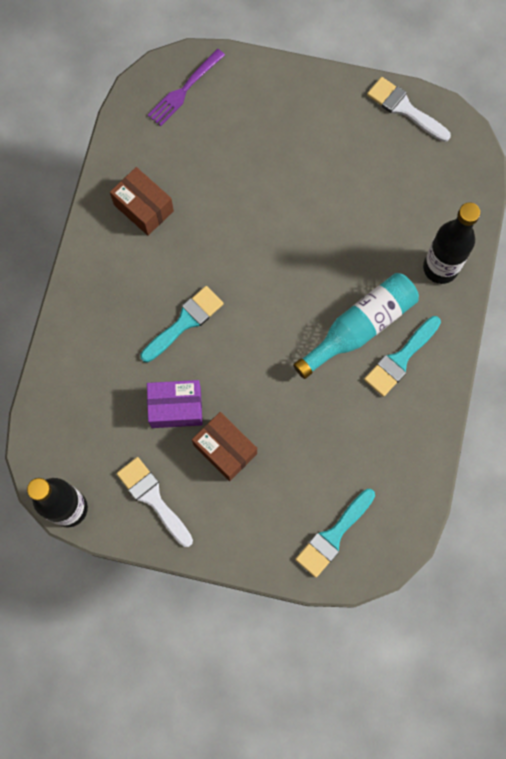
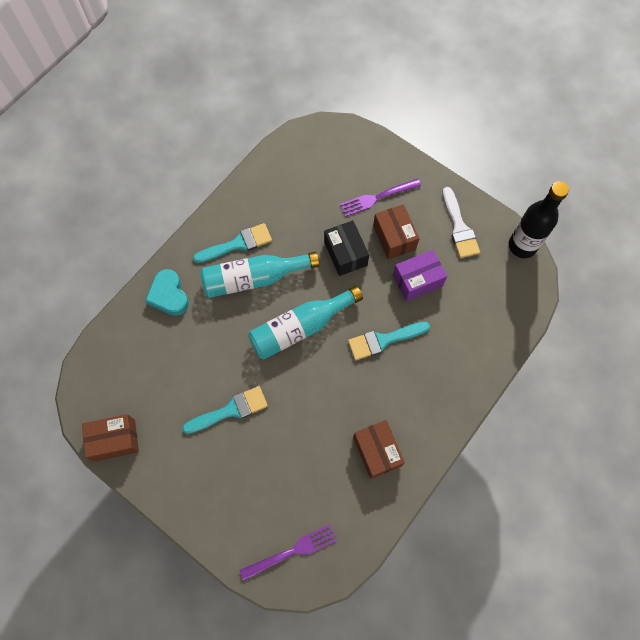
camera: 155 degrees left, 5 degrees down
purple box [147,380,203,428] -> purple box turned 45 degrees counterclockwise [393,250,447,301]
turquoise brush [295,489,375,578] -> turquoise brush moved to [182,386,268,434]
white brush [367,77,451,142] -> brown box [82,414,139,461]
black bottle [423,202,481,284] -> turquoise heart [145,269,189,316]
none -> turquoise bottle [248,286,363,359]
none -> black box [324,220,369,276]
none -> purple fork [340,179,421,217]

